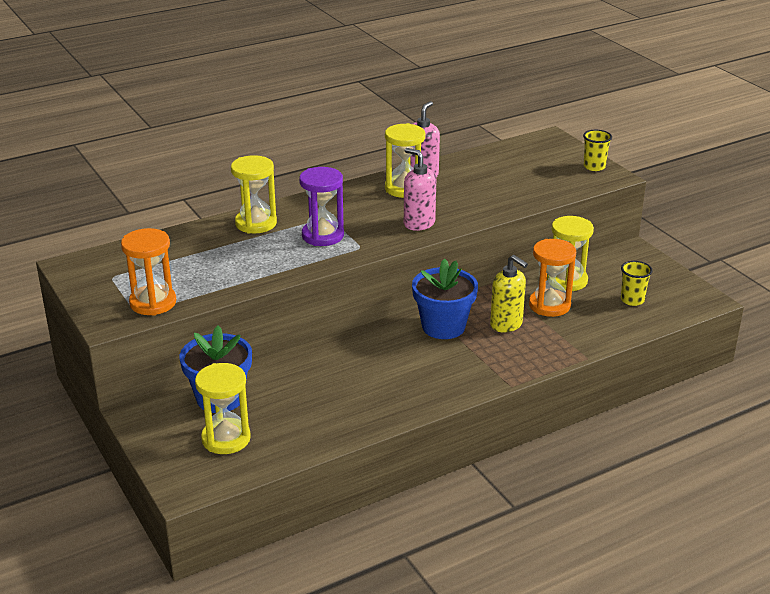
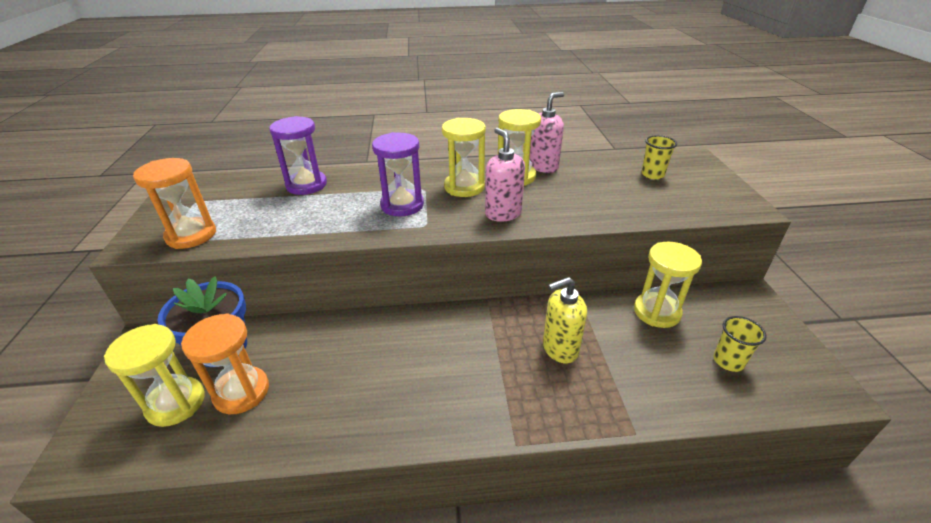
camera: 25 degrees right, 5 degrees up
yellow hourglass [231,155,277,234] -> yellow hourglass moved to [442,118,486,197]
blue flower pot [412,258,478,339] -> none
yellow soap dispenser [490,255,528,333] -> yellow soap dispenser turned 90 degrees clockwise [543,277,587,364]
orange hourglass [529,239,576,317] -> orange hourglass moved to [181,313,269,414]
yellow cup [583,130,612,171] -> yellow cup moved to [642,135,677,179]
none -> purple hourglass [269,116,327,195]

